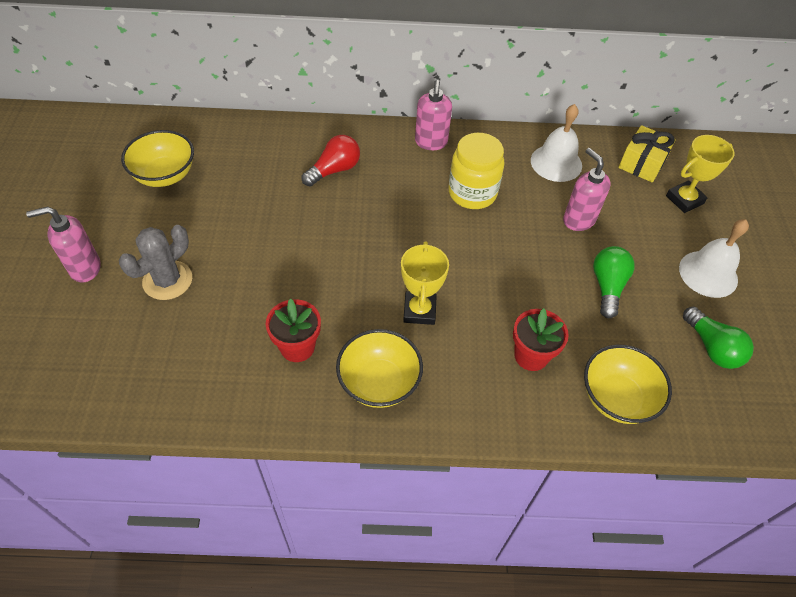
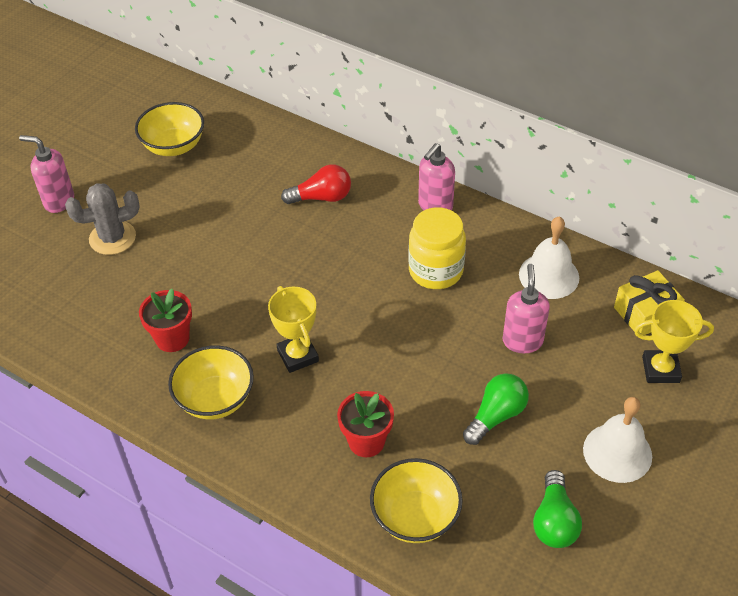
camera: 35 degrees right, 5 degrees down
yellow trophy [401,242,449,325] -> yellow trophy turned 60 degrees counterclockwise [268,286,319,373]

